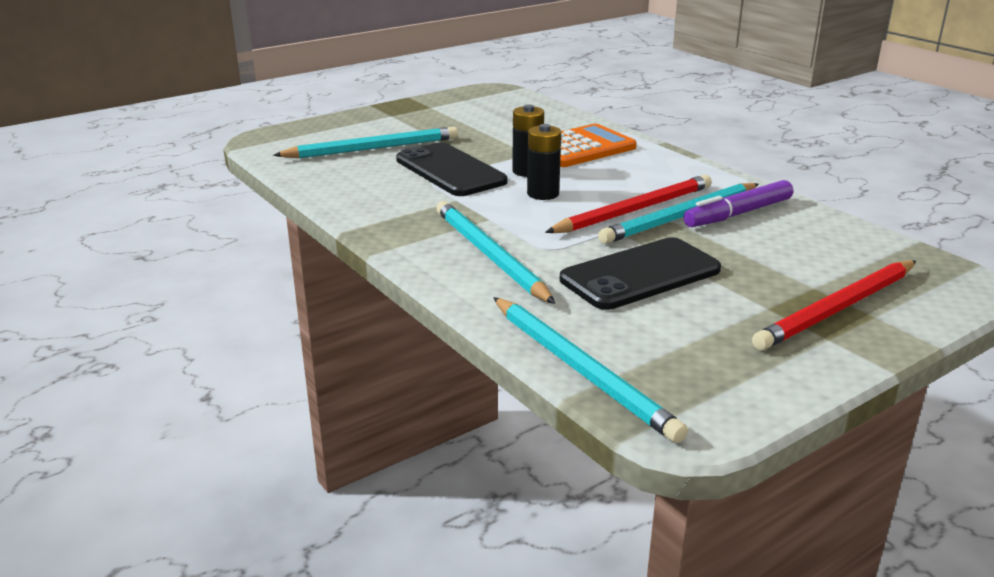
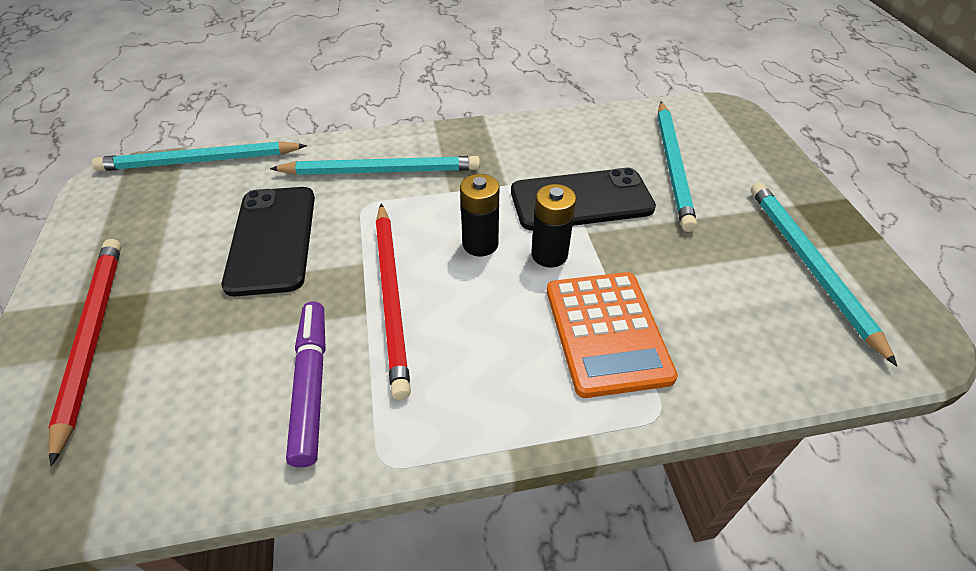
camera: 115 degrees right, 20 degrees up
turquoise pencil [598,183,759,244] -> turquoise pencil moved to [751,182,897,366]

